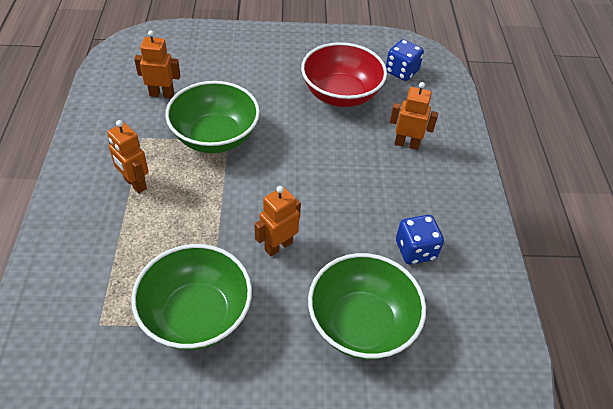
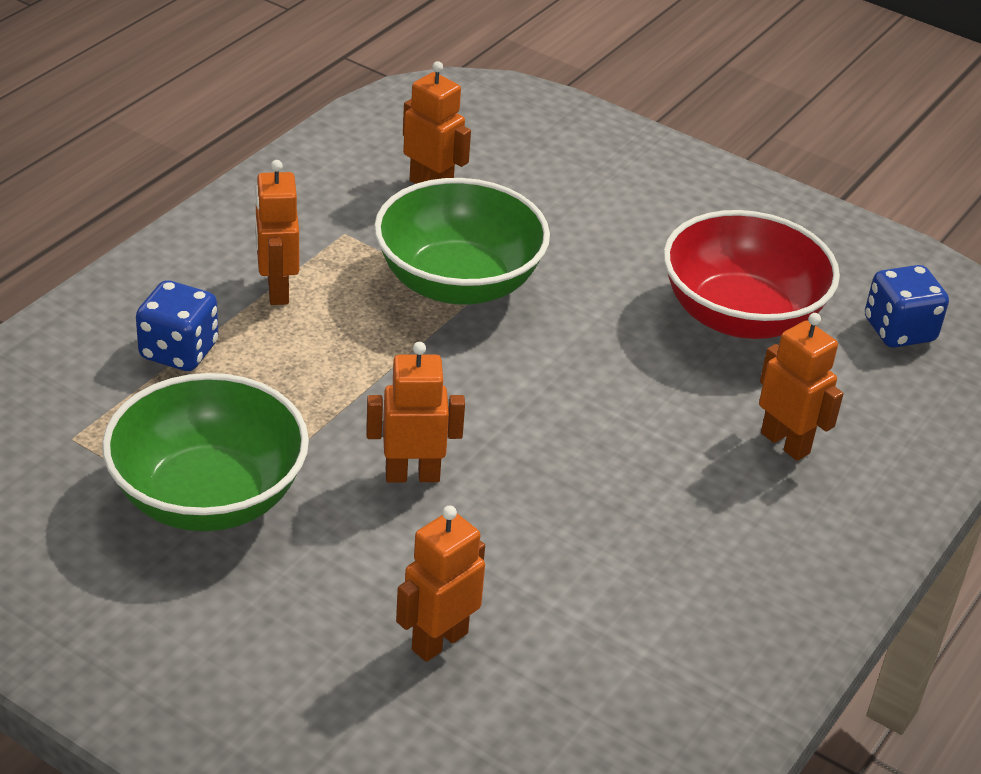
camera: 35 degrees right, 10 degrees down
green bowl [308,253,426,359] -> orange robot [396,506,485,662]
blue dice [396,215,444,265] -> blue dice moved to [136,280,218,371]

